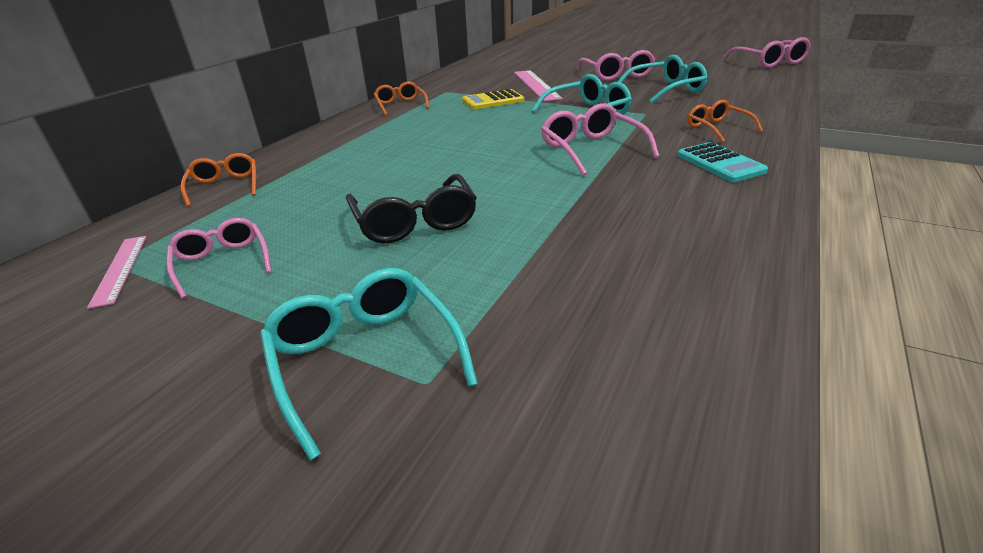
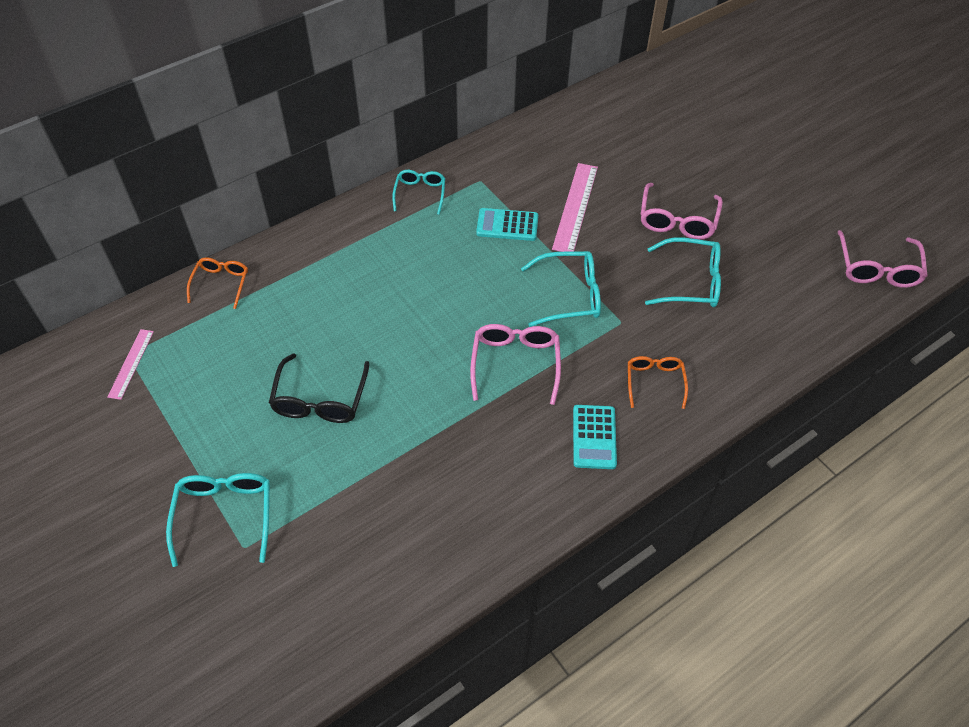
camera: 25 degrees right, 20 degrees up
pink glasses [167,218,271,299] -> none
orange glasses [374,82,429,115] -> turquoise glasses [392,170,445,215]
yellow calculator [462,89,524,109] -> turquoise calculator [476,208,538,241]

